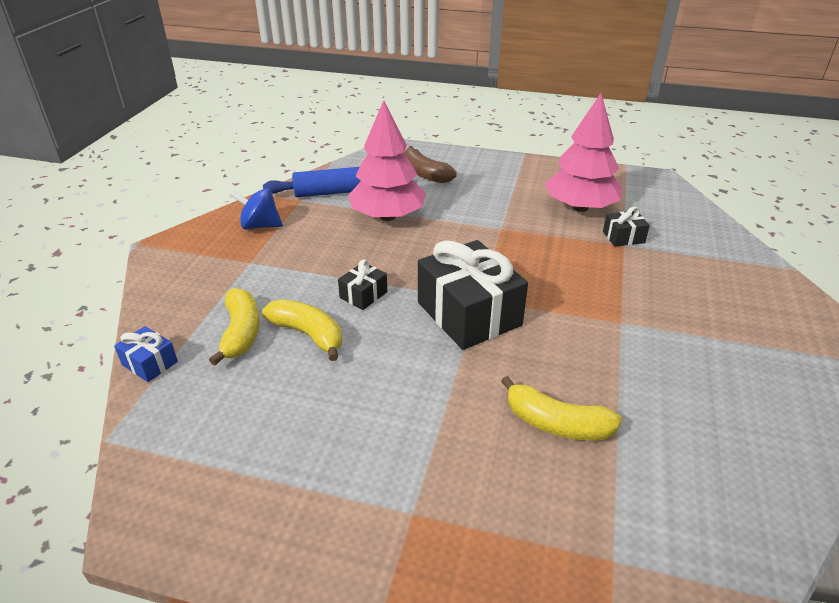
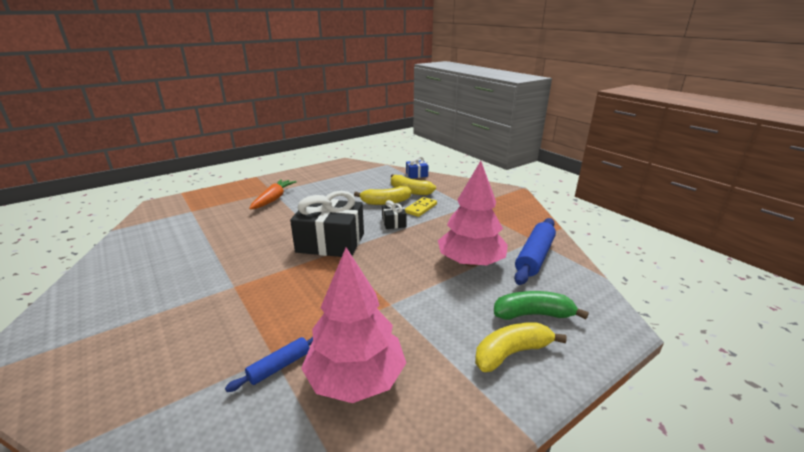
camera: 130 degrees right, 10 degrees down
blue spinning top [230,188,283,230] -> none
brown banana [404,146,457,183] -> green banana [494,291,589,320]
yellow banana [501,376,622,441] -> yellow banana moved to [475,322,567,372]
black gift [603,207,650,247] -> blue rolling pin [225,336,313,392]
none -> orange carrot [249,179,297,210]
none -> yellow domino [405,197,437,217]

